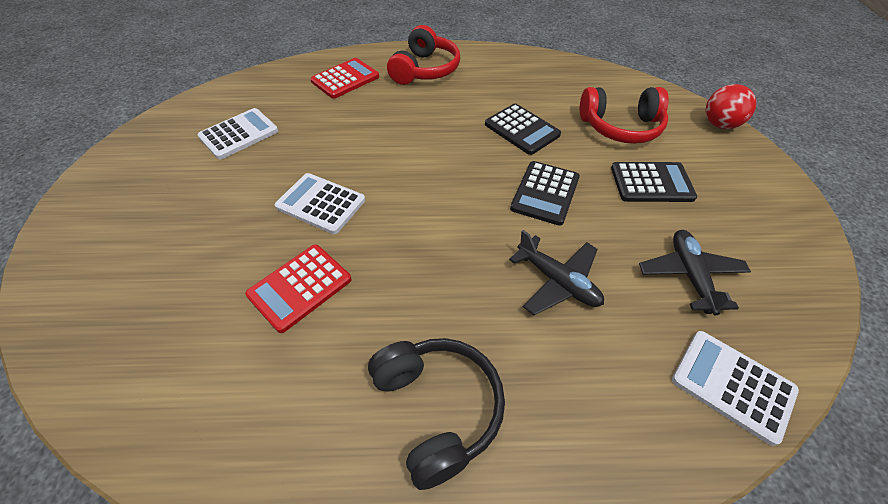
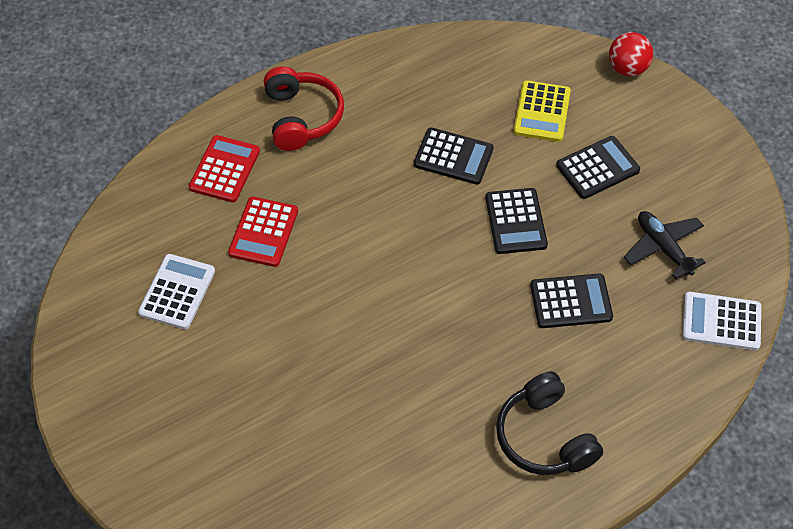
camera: 30 degrees left, 5 degrees up
red calculator [245,245,351,333] -> red calculator moved to [228,197,298,267]
white calculator [275,173,365,234] -> none
black headphones [368,338,505,490] -> black headphones turned 150 degrees counterclockwise [496,371,603,475]
black plane [509,230,604,315] -> black calculator [530,274,613,328]
red headphones [580,87,669,144] -> yellow calculator [513,80,571,142]

